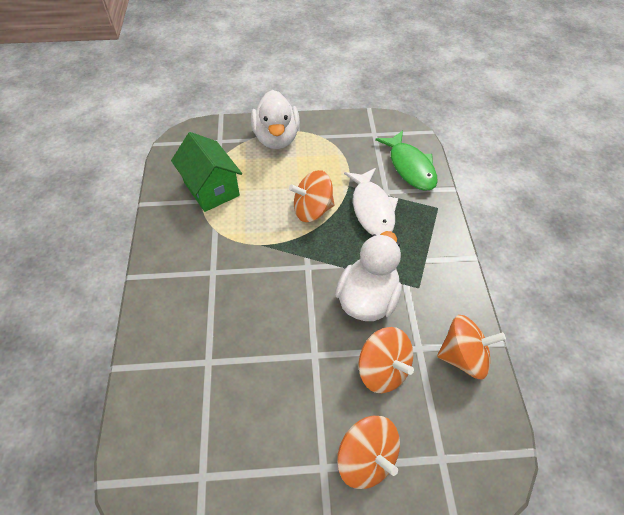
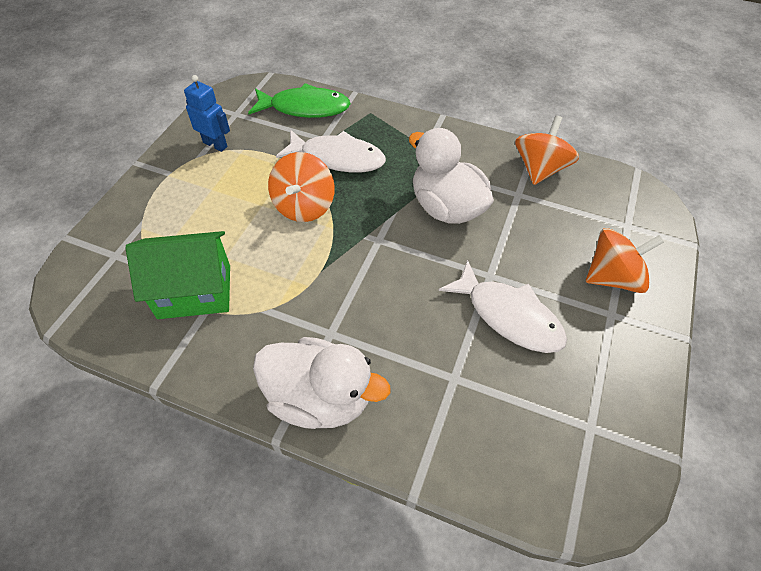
camera: 65 degrees left, 0 degrees up
white duck [251,90,300,149] -> white duck moved to [253,337,390,429]
orange spinning top [358,327,414,393] -> none
none -> blue robot [184,75,230,152]
none -> white fish [438,259,567,353]

